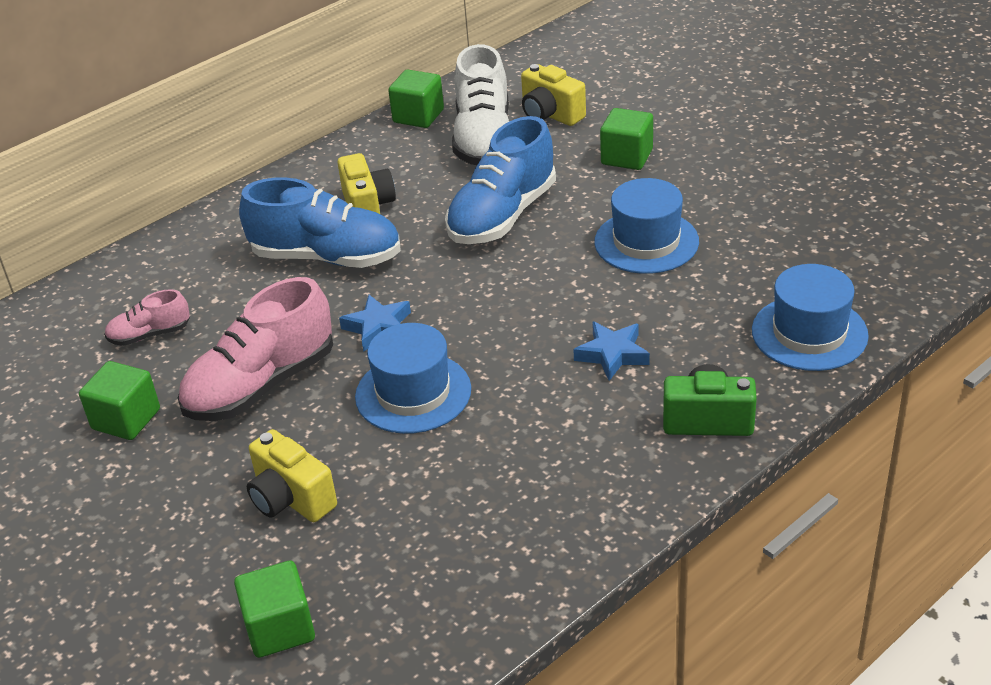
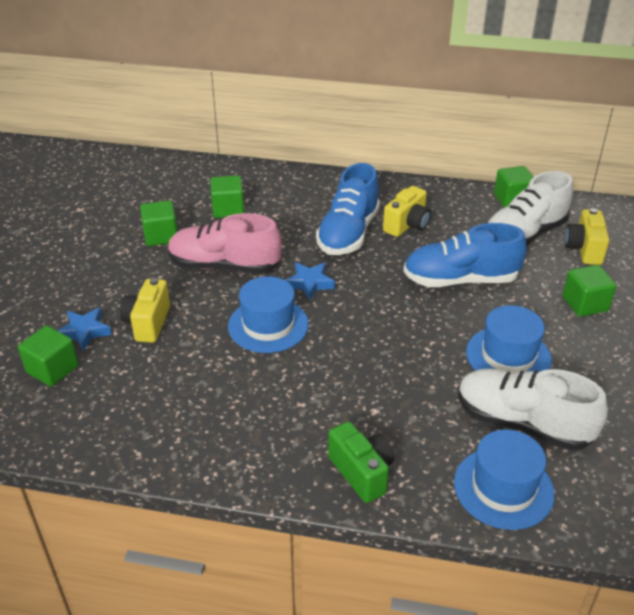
camera: 50 degrees right, 0 degrees up
pink shoe [104,289,190,346] -> green cube [210,176,244,218]
blue shoe [239,178,401,268] -> blue shoe turned 45 degrees clockwise [316,163,380,255]
blue star [573,321,650,381] -> blue star moved to [57,308,112,351]
none -> white shoe [458,368,608,451]

